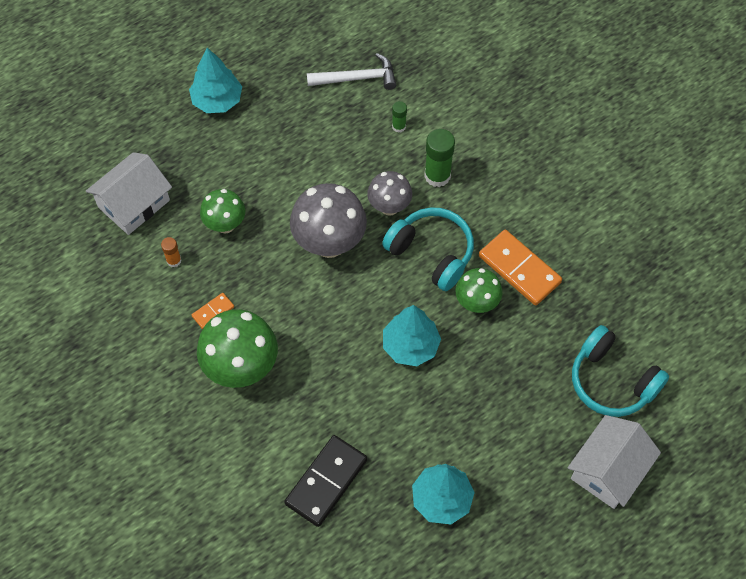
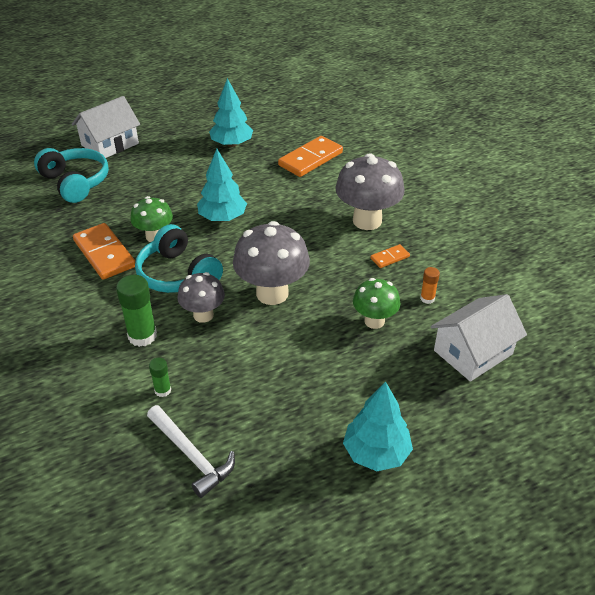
camera: 170 degrees left, 20 degrees down
green mushroom [197,309,278,388] -> grey mushroom [335,153,404,230]
black domino [284,435,367,527] -> orange domino [278,136,343,177]
white hammer [307,53,396,90] -> white hammer turned 135 degrees counterclockwise [147,405,235,498]

